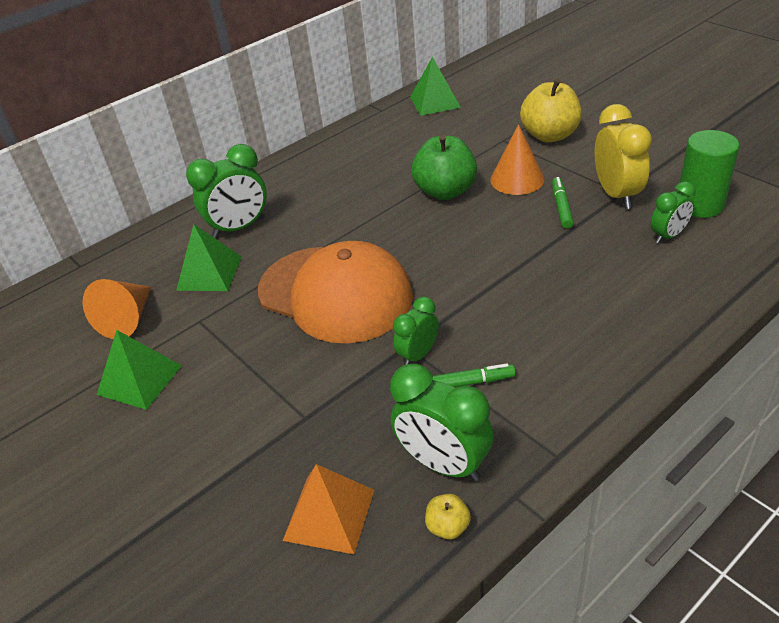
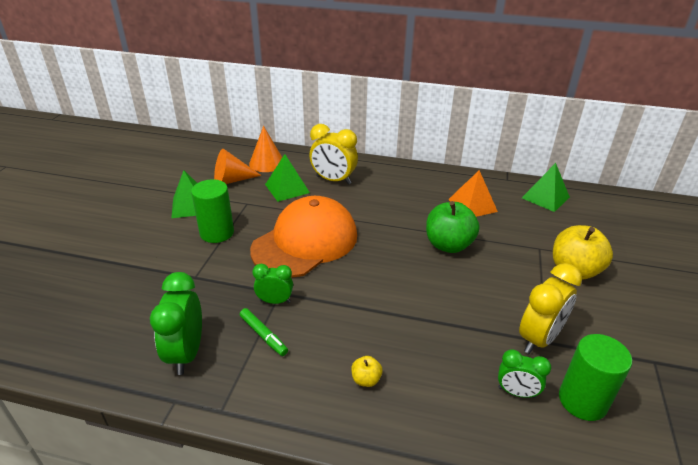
camera: 50 degrees right, 5 degrees down
green clock [186,144,267,238] -> yellow clock [309,124,358,185]
orange cap [258,241,413,344] -> orange cap turned 135 degrees counterclockwise [250,196,357,278]
orange pyramid [283,464,374,554] -> orange pyramid moved to [448,170,498,217]
yellow apple [425,494,471,539] -> yellow apple moved to [351,356,383,387]
orange cone [490,124,545,195] -> orange cone moved to [249,126,282,172]
green marker [552,177,574,229] -> none
none -> green cylinder [191,179,234,243]

